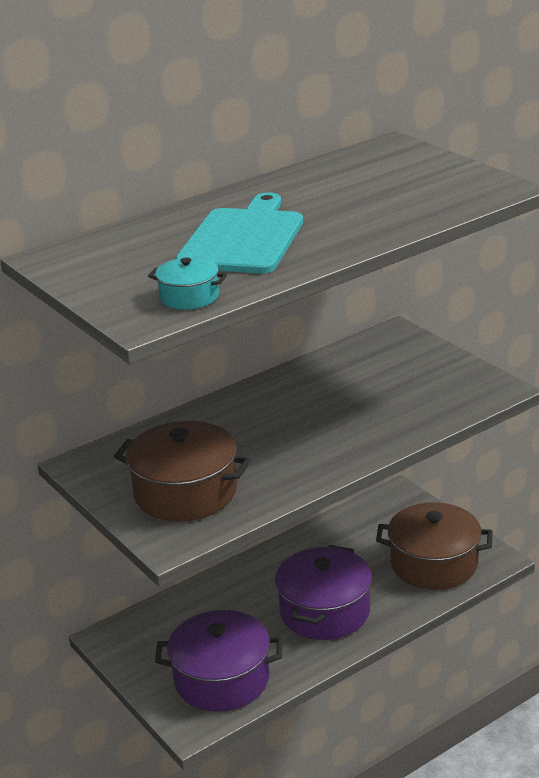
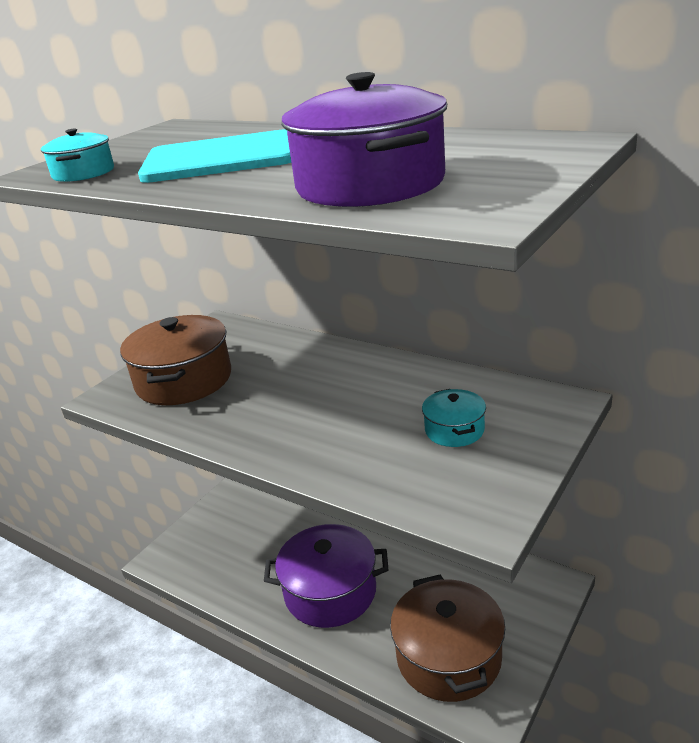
camera: 70 degrees right, 0 degrees up
purple pot [155,610,282,712] -> purple pot moved to [281,72,447,207]
none -> turquoise pot [422,389,486,447]

